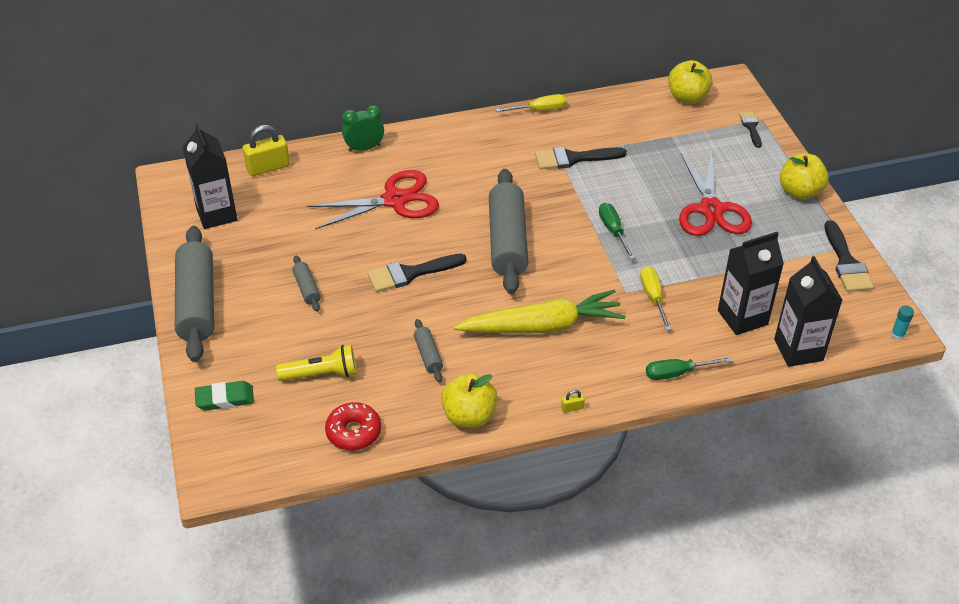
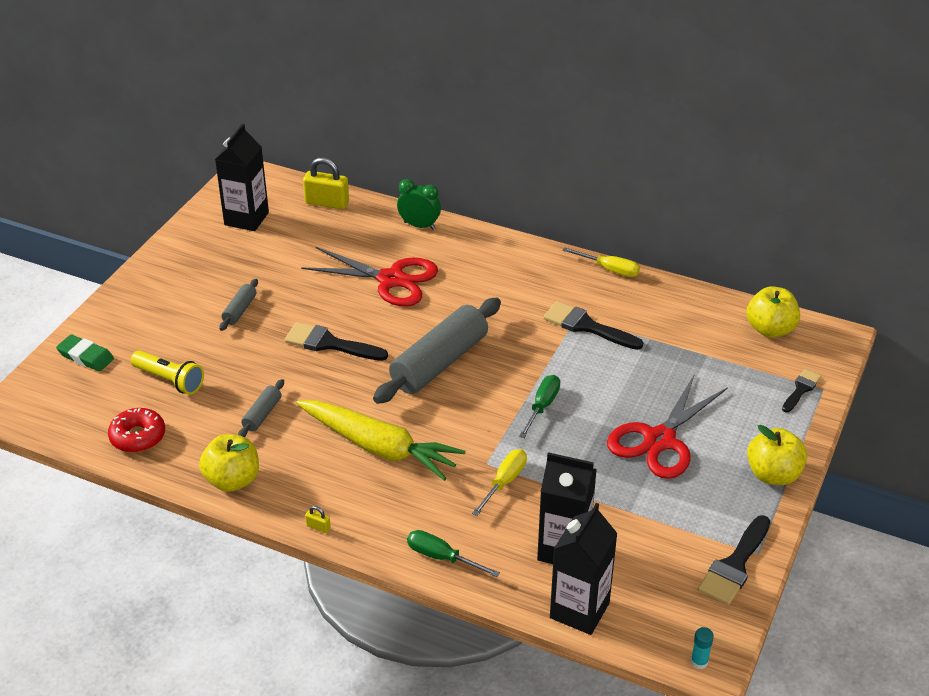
camera: 40 degrees right, 5 degrees down
grey rolling pin [175,226,214,362] -> none

